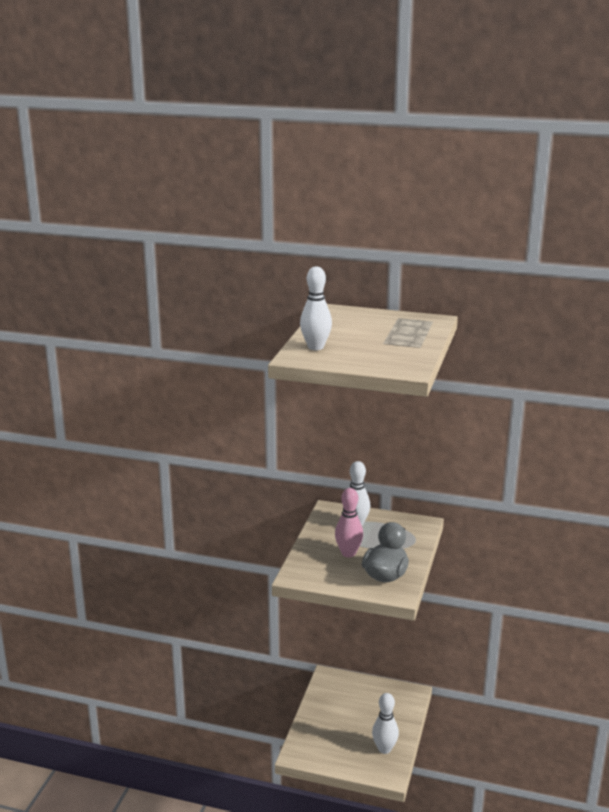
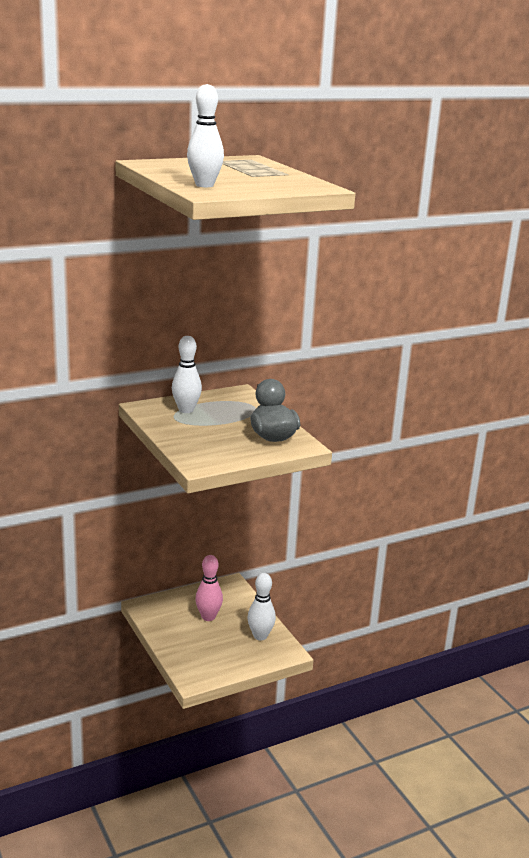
camera: 45 degrees left, 0 degrees up
pink bowling pin [335,488,363,557] -> pink bowling pin moved to [195,555,223,621]

